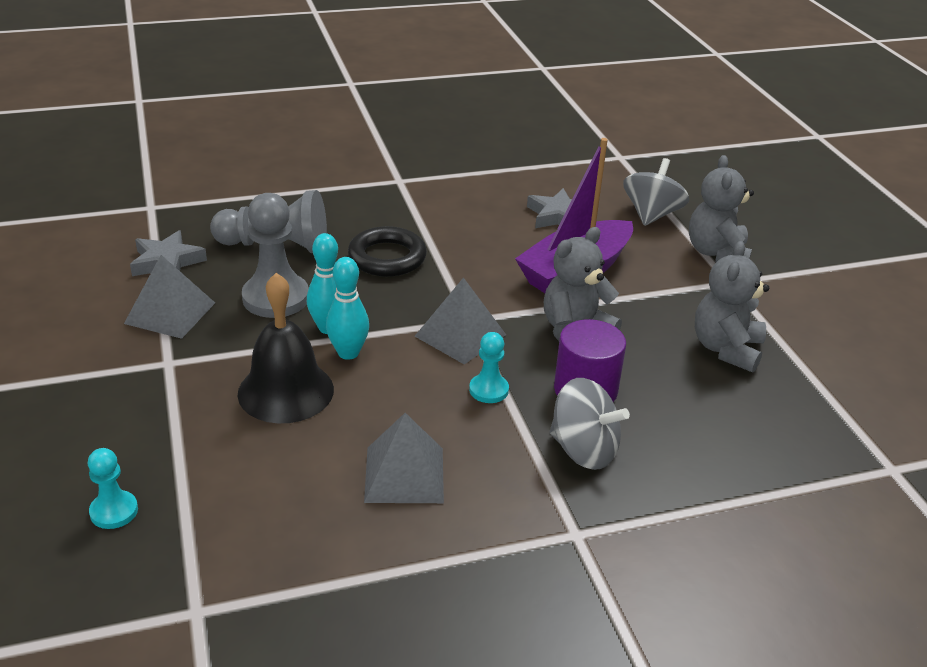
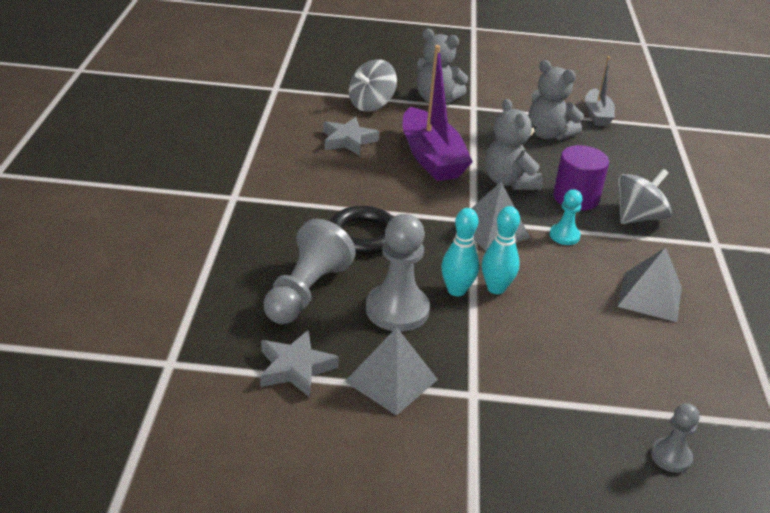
camera: 70 degrees left, 0 degrees up
turquoise pawn [88,448,138,529] -> grey pawn [651,403,700,473]
black bell [238,273,334,423] -> none
grey spinning top [623,158,689,226] -> grey spinning top turned 90 degrees counterclockwise [349,59,397,112]
none -> grey boat [585,56,615,126]

